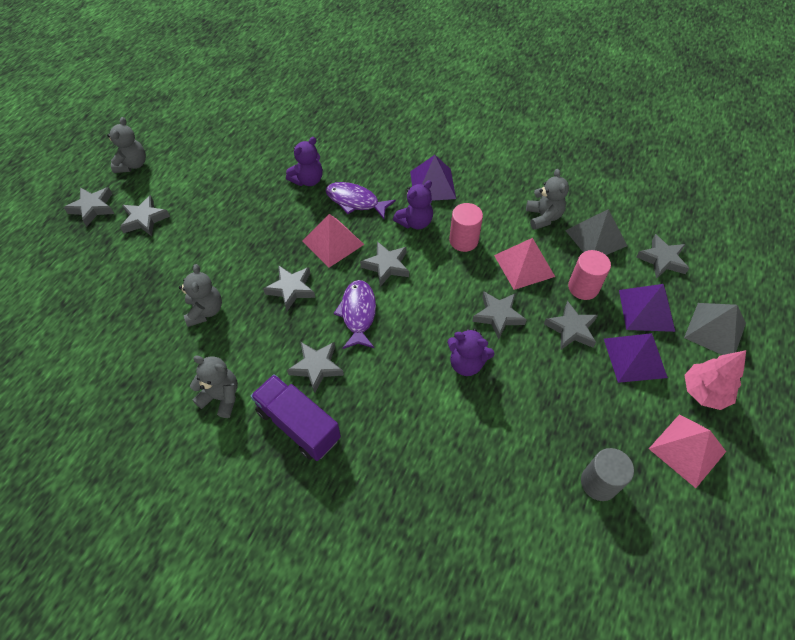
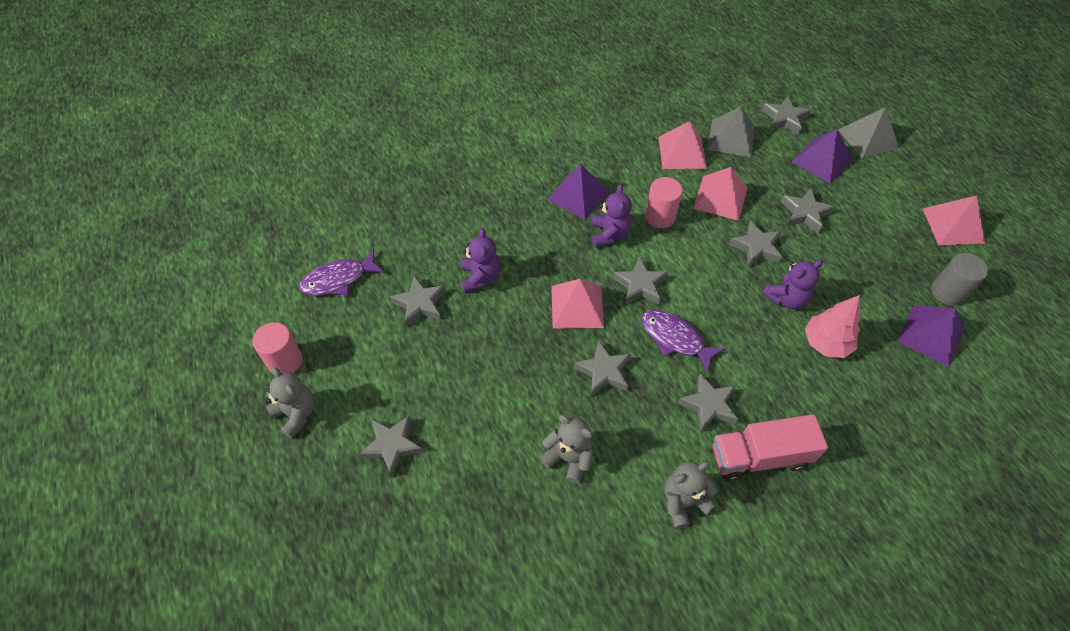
camera: 50 degrees left, 0 degrees up
grey star [64,187,114,227] -> grey star moved to [390,275,446,327]
purple truck [251,374,341,461] -> pink truck [713,414,828,481]
purple fish [326,182,396,219] -> purple fish moved to [300,249,384,296]
grey teddy bear [526,169,569,230] -> pink pyramid [658,121,707,169]
pink cylinder [568,250,611,300] -> pink cylinder moved to [252,322,303,374]
purple pyramid [604,333,668,383] -> purple pyramid moved to [897,305,965,367]
pink tree [685,350,746,410] -> pink tree moved to [805,295,860,358]

